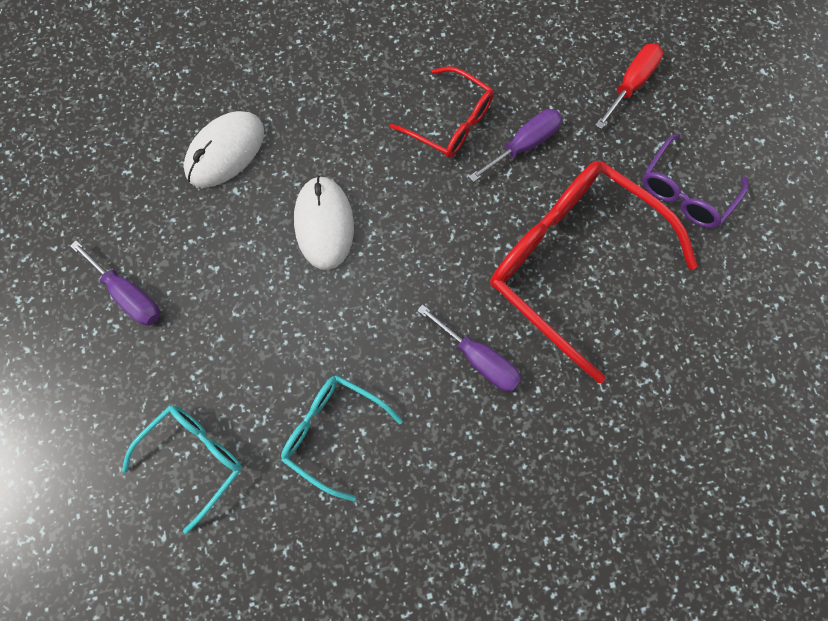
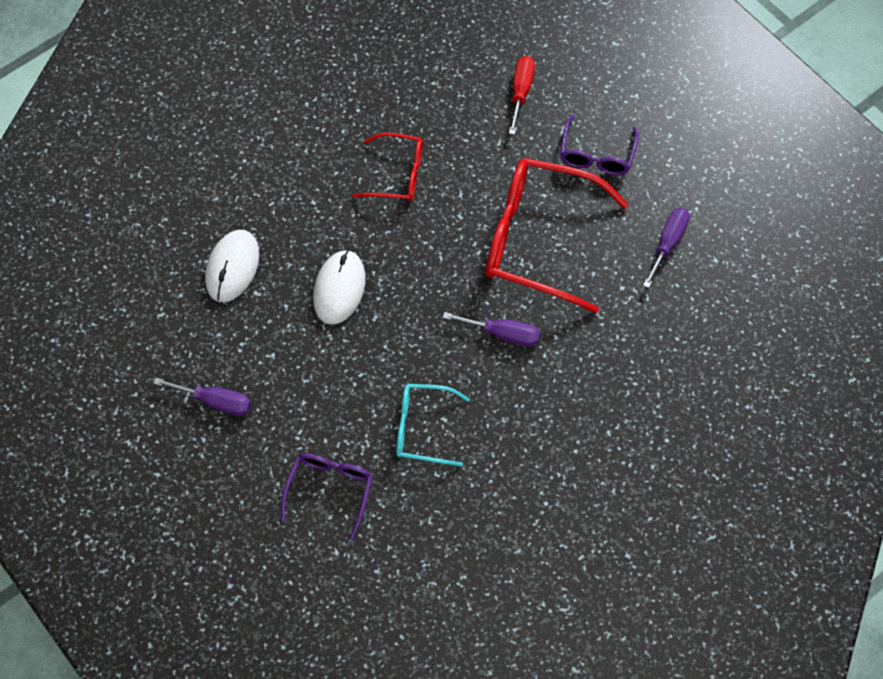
camera: 25 degrees left, 10 degrees down
turquoise glasses [122,405,242,534] -> purple glasses [281,453,373,540]
white mouse [294,176,354,270] -> white mouse turned 45 degrees clockwise [313,250,365,324]
purple screwdriver [469,109,562,182] -> purple screwdriver moved to [643,207,690,288]

